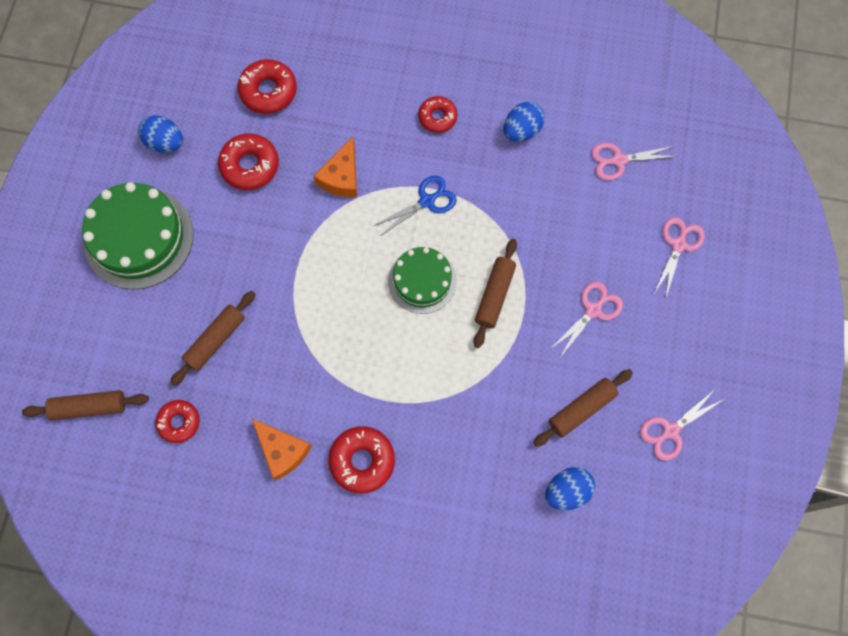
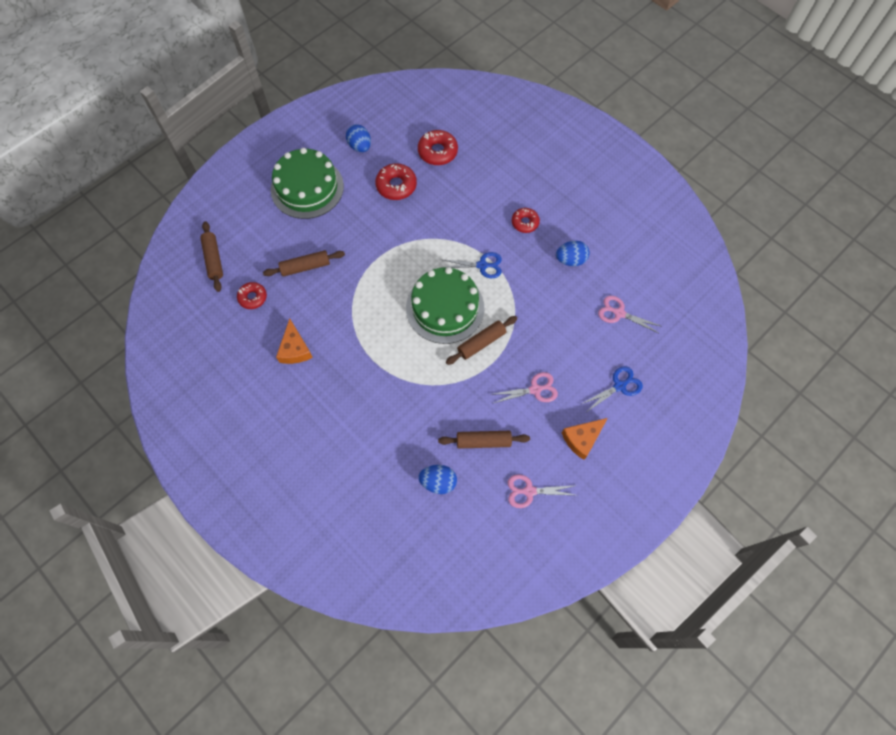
camera: 35 degrees right, 5 degrees down
brown rolling pin [22,390,149,420] -> brown rolling pin turned 45 degrees clockwise [200,221,223,292]
orange cheese [314,137,357,197] -> orange cheese moved to [562,418,608,460]
red donut [328,426,395,493] -> none
green cake [388,247,457,314] -> green cake [406,267,484,344], size x1.60
pink scissors [654,217,705,300] -> blue scissors [582,366,643,411]

